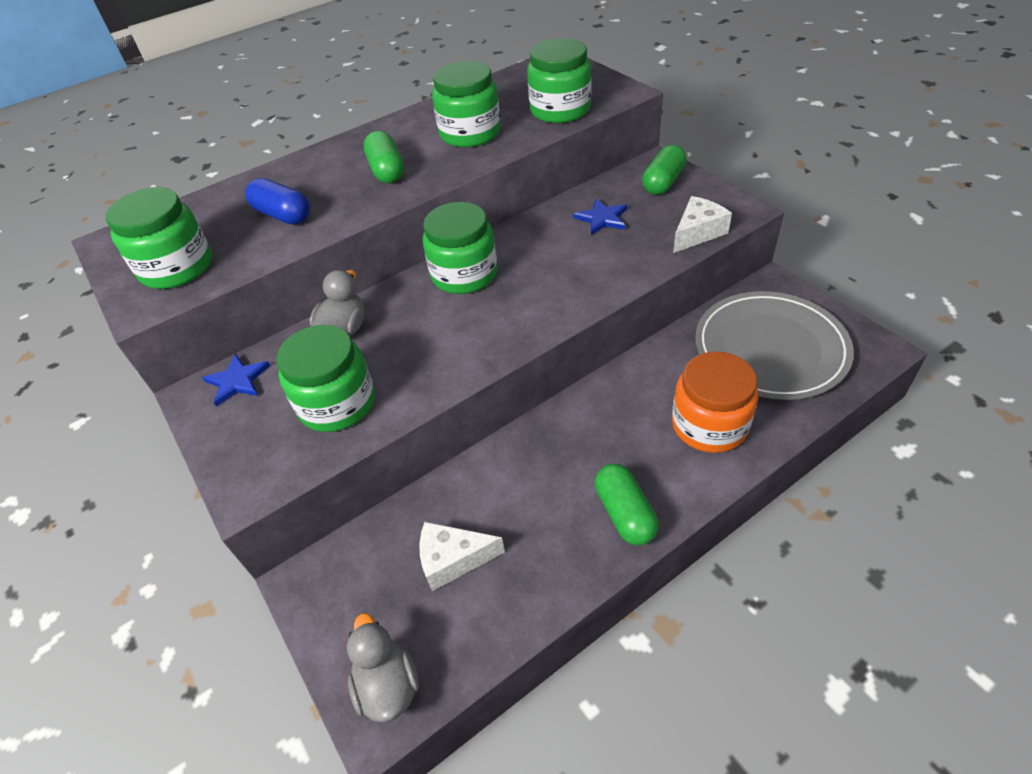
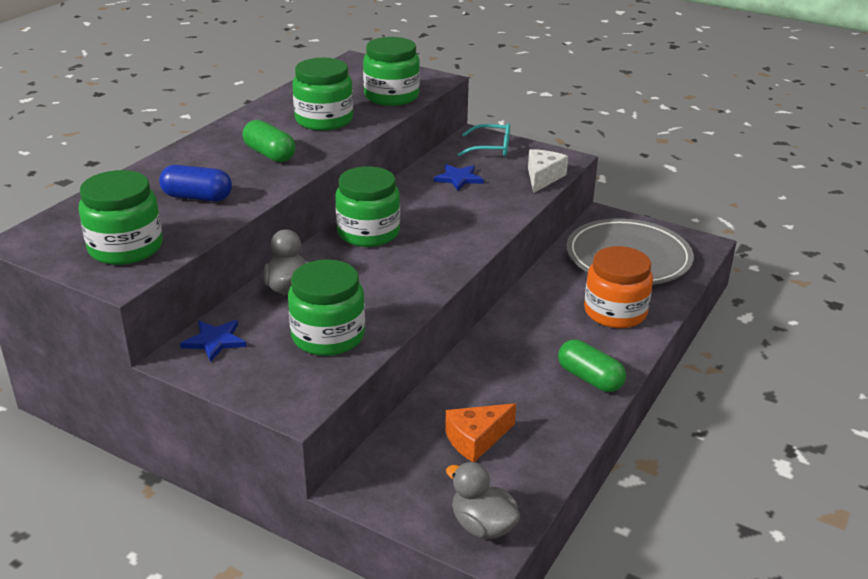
camera: 30 degrees left, 15 degrees down
white cheese [420,522,505,591] -> orange cheese [445,403,516,462]
green capsule [642,145,686,195] -> turquoise glasses [457,123,510,156]

